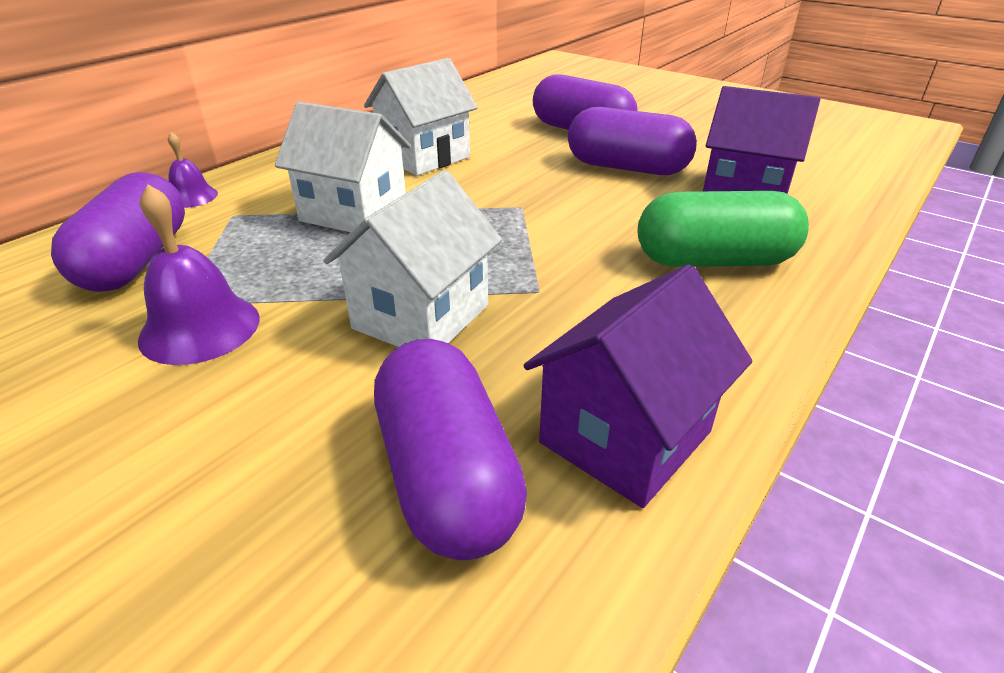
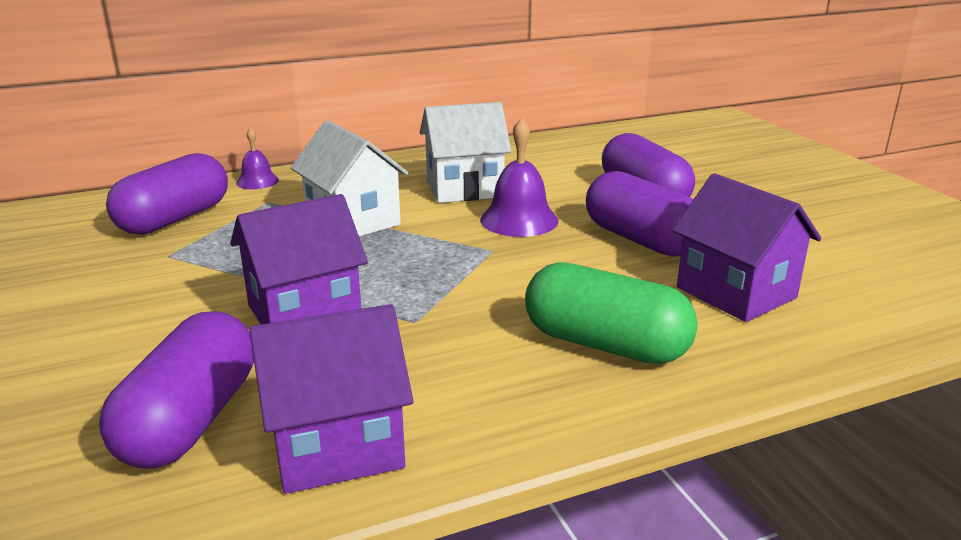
camera: 30 degrees right, 10 degrees down
purple bell [138,184,260,365] -> purple bell moved to [480,118,558,237]
white house [323,170,502,347] -> purple house [230,194,368,324]

